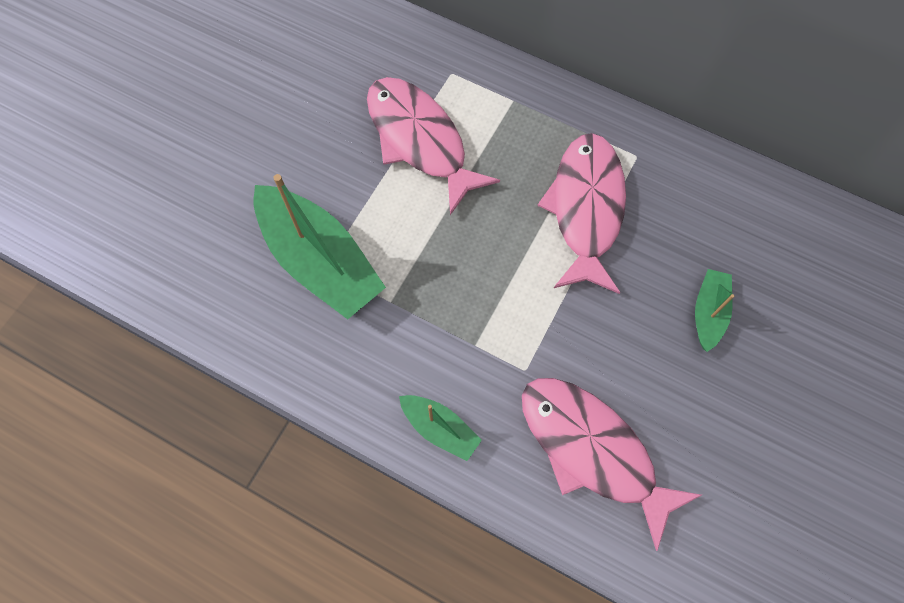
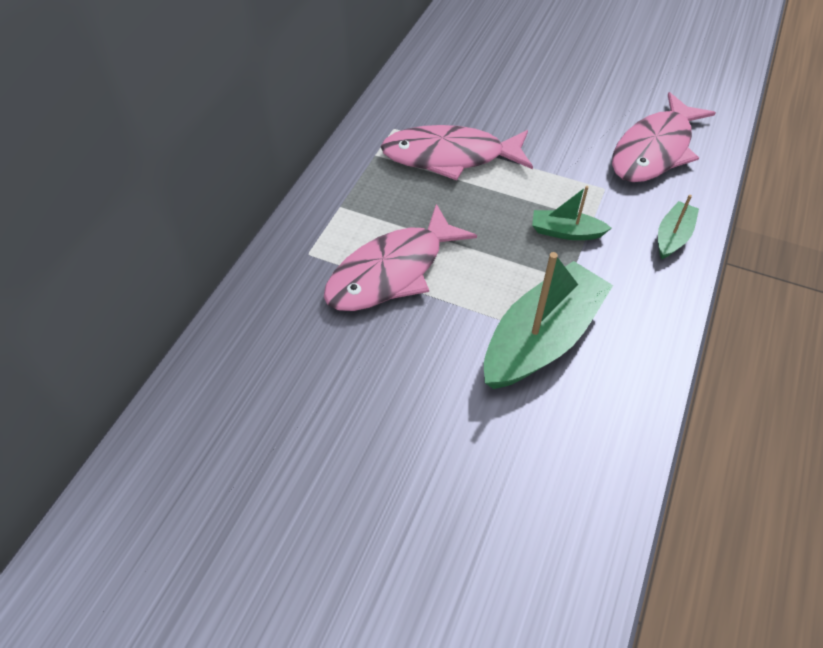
camera: 95 degrees left, 15 degrees down
green boat [695,269,735,352] -> green boat moved to [532,186,612,240]

